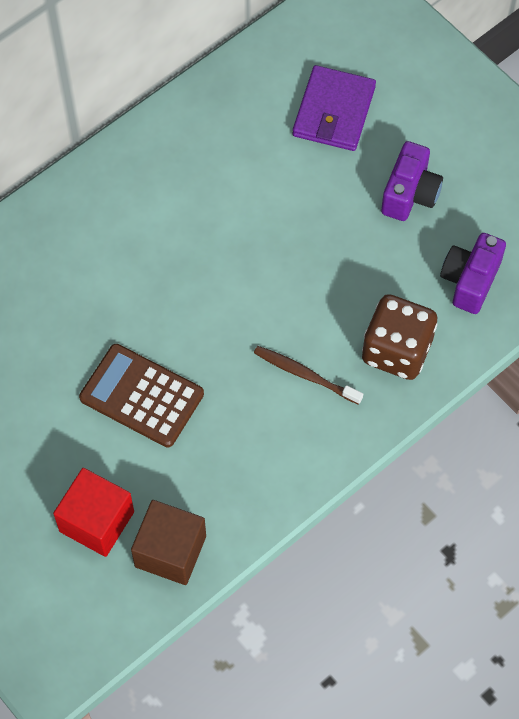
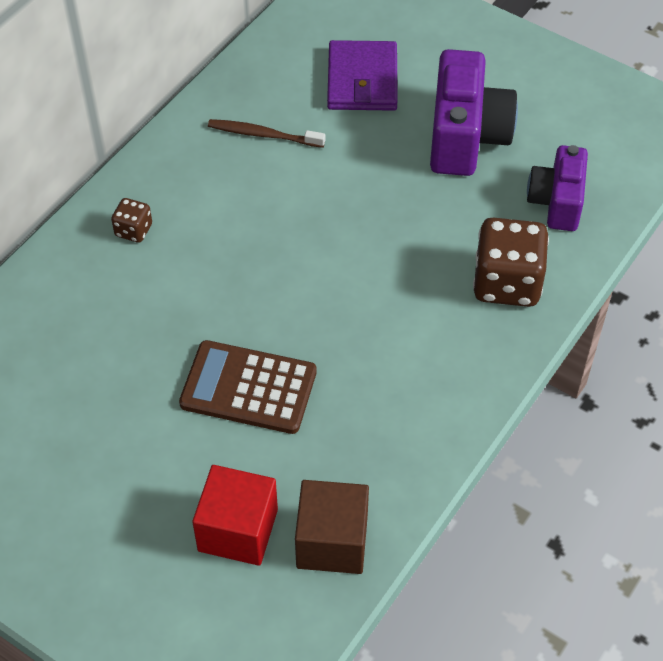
camera: 15 degrees left, 10 degrees down
brown toothbrush [254,346,363,405] -> brown toothbrush moved to [208,119,325,148]
purple camera [381,141,443,221] -> purple camera [430,49,518,176], size x1.53
none -> brown dice [111,198,152,243]

